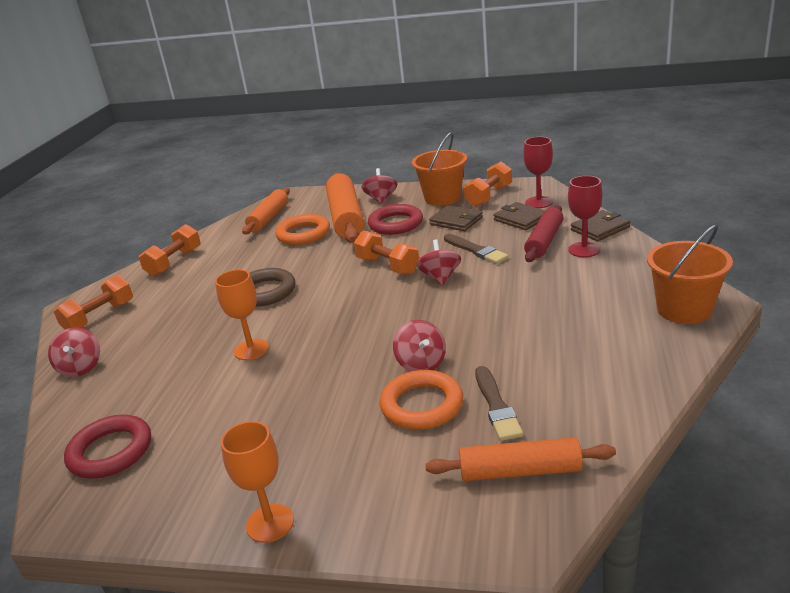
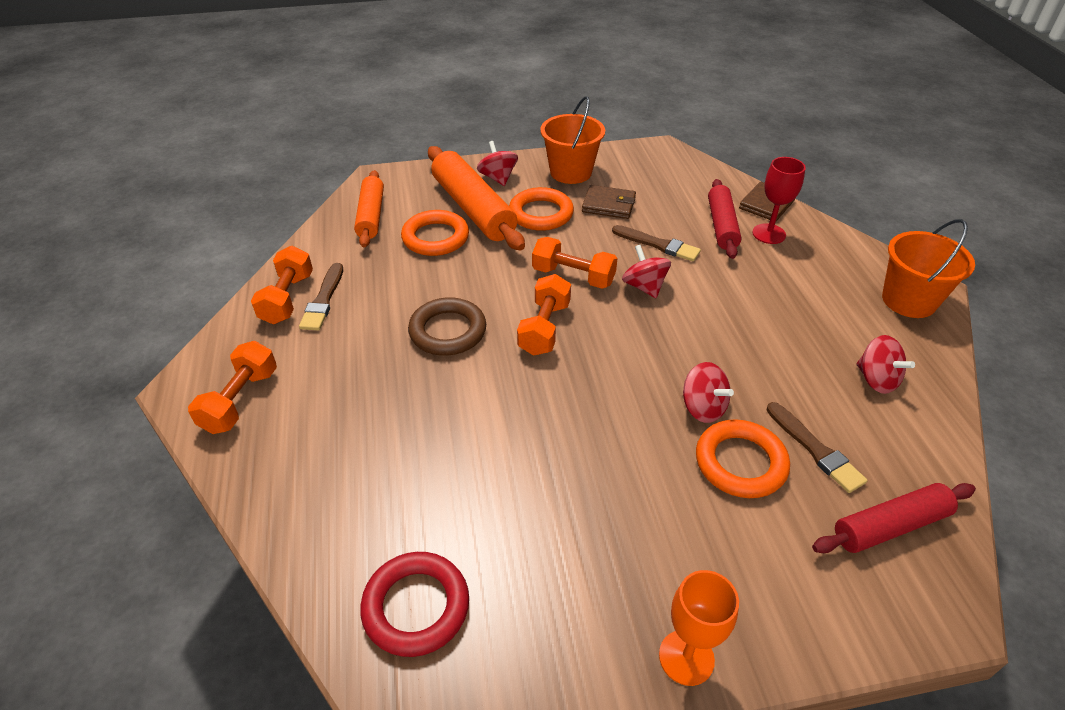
camera: 25 degrees left, 15 degrees up
red spinning top [48,327,100,377] -> red spinning top moved to [856,335,915,394]
orange goblet [215,269,269,360] -> none
red ring [368,204,423,235] -> orange ring [509,187,574,231]
orange rolling pin [425,437,616,481] -> red rolling pin [812,483,976,553]
orange dumbbell [464,162,512,207] -> orange dumbbell moved to [517,274,571,356]
brown wallet [493,202,545,230] -> none
red goblet [523,137,553,208] -> none
none -> brown brush [299,263,343,330]

